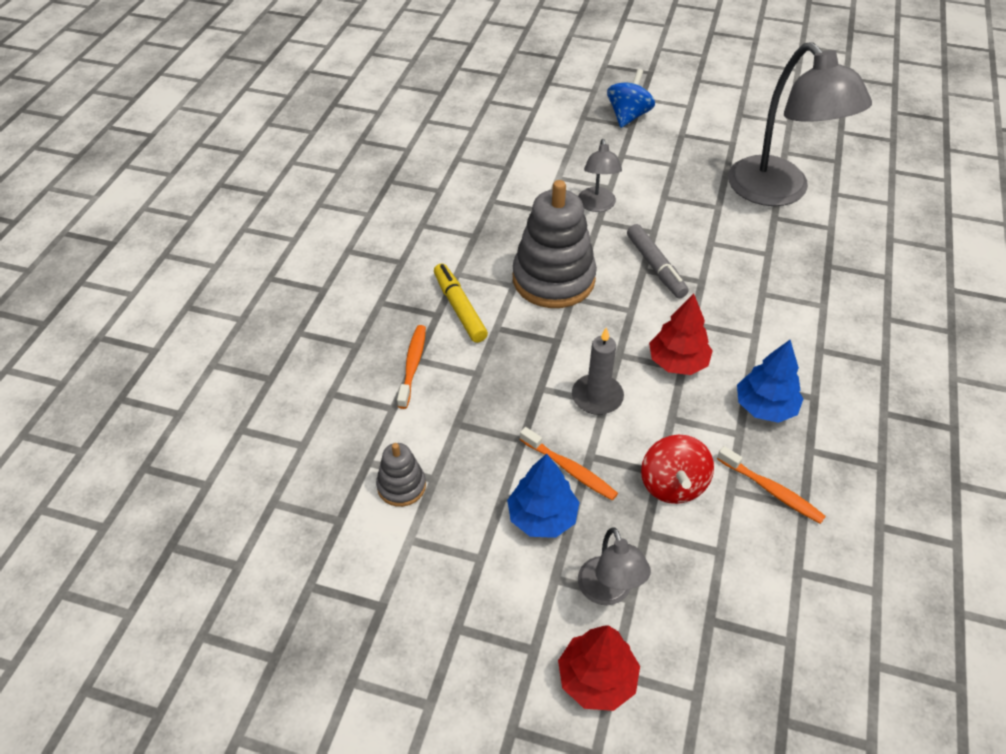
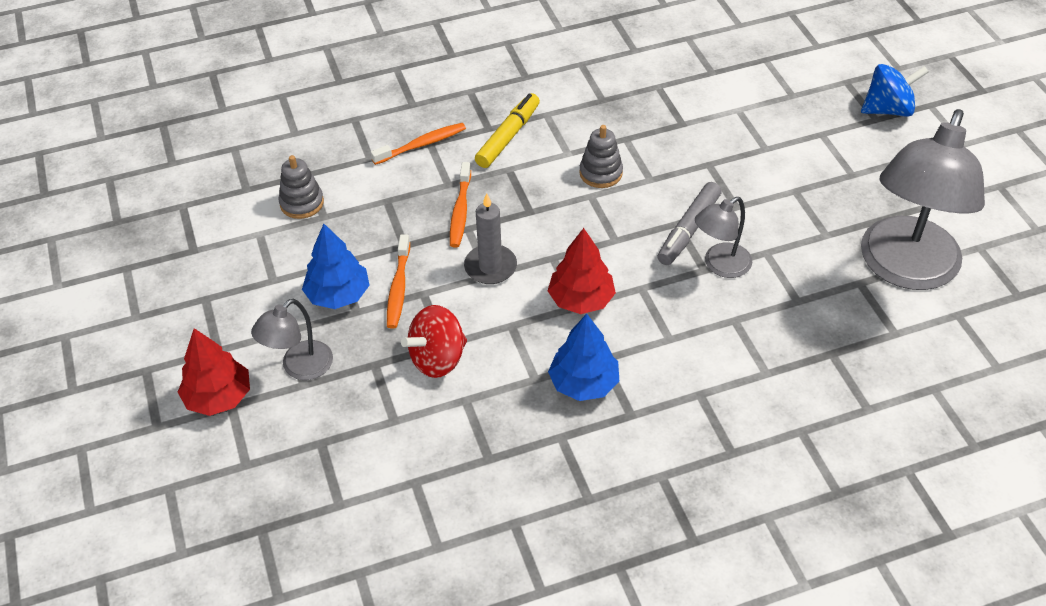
camera: 55 degrees right, 0 degrees up
grey stacking toy [513,180,597,308] -> grey stacking toy [579,125,623,188], size x0.49
grey lamp [578,139,622,212] -> grey lamp moved to [695,197,752,278]
orange toothbrush [717,446,826,524] -> orange toothbrush moved to [450,162,471,248]

